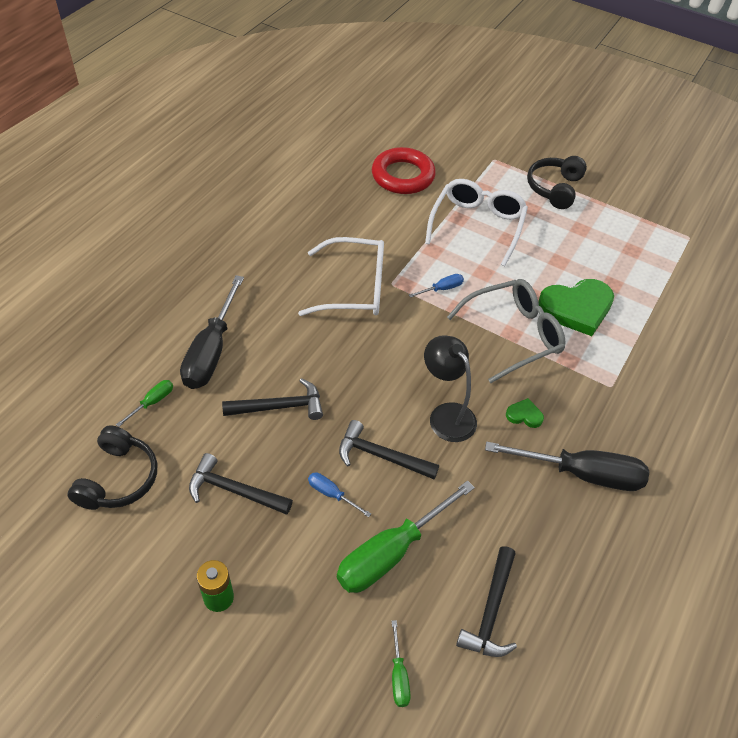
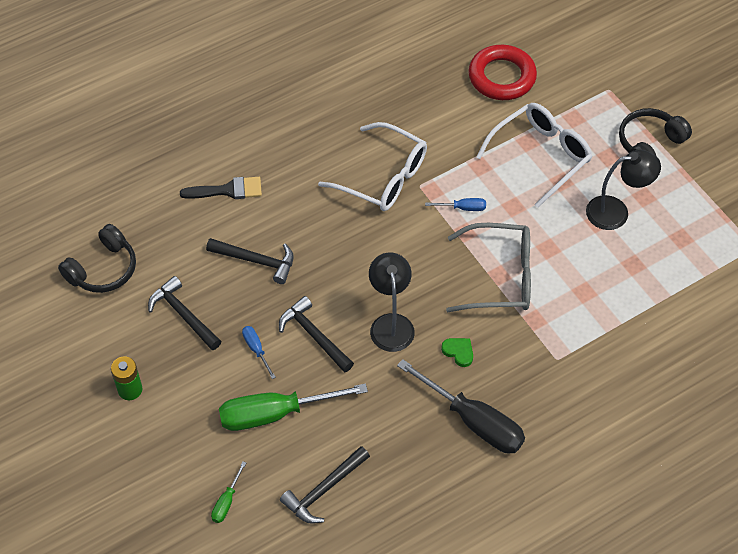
camera: 30 degrees right, 5 degrees up
green screwdriver [116,380,173,427] -> none
black screwdriver [180,275,244,389] -> black brush [180,177,262,199]
green heart [538,279,614,336] -> none
none -> black lamp [586,150,661,230]

